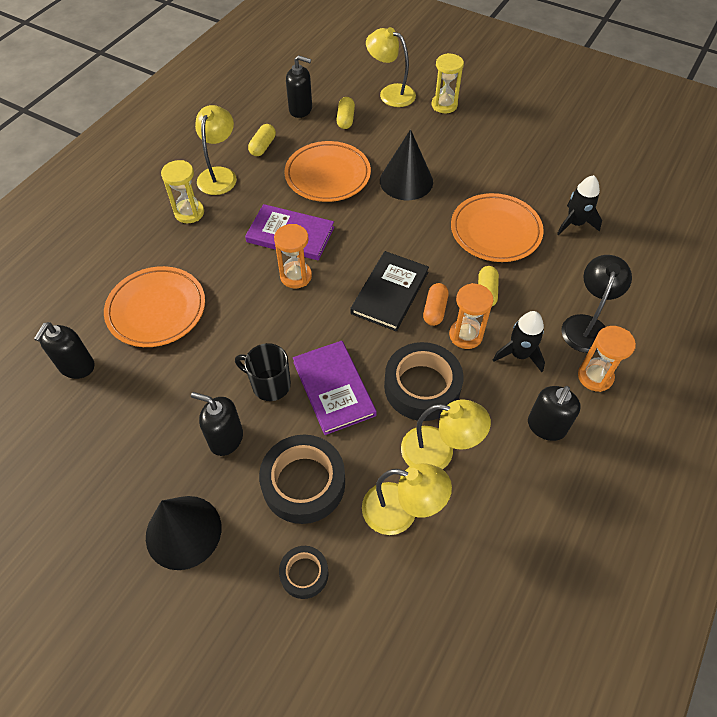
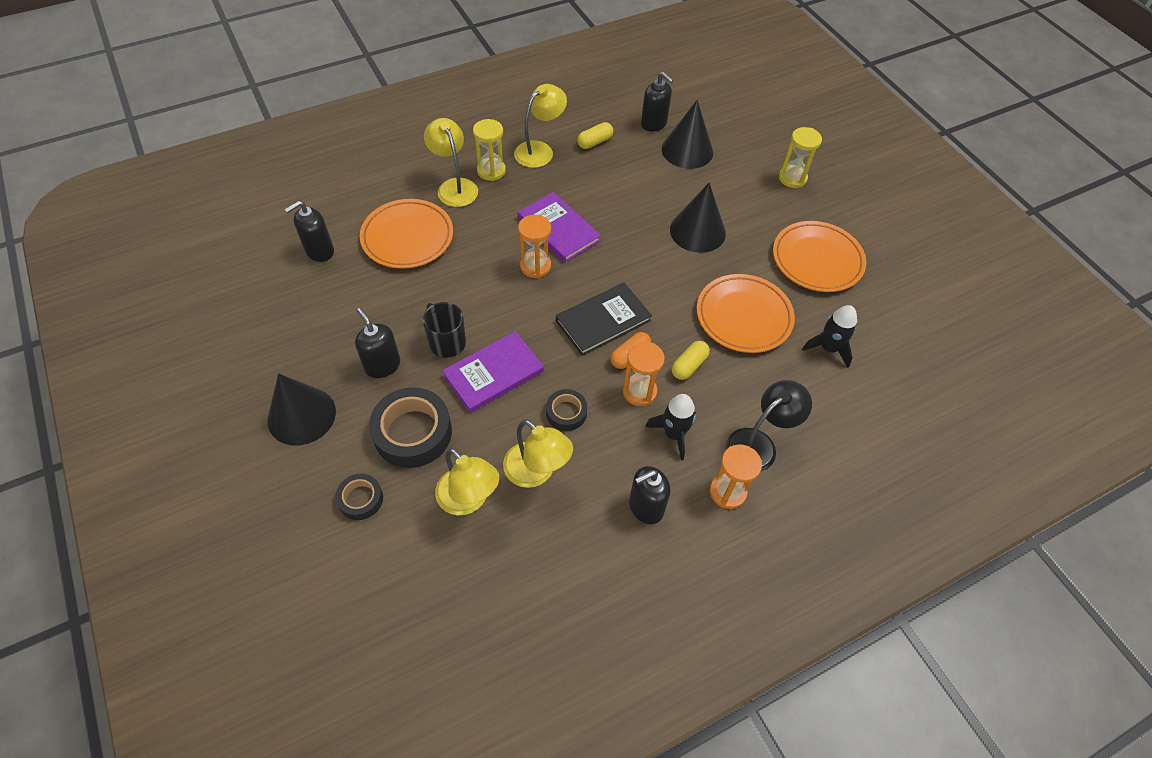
camera: 30 degrees right, 0 degrees up
orange plate [284,141,371,202] -> orange plate moved to [773,221,867,292]
purple book [293,341,377,435] -> purple book turned 45 degrees clockwise [442,331,544,413]
yellow capsule [337,97,355,129] -> black cone [662,100,713,169]
yellow lamp [366,27,416,107] -> yellow lamp moved to [424,118,478,207]
black tape [384,342,464,421] -> black tape [546,389,587,431], size x0.54

